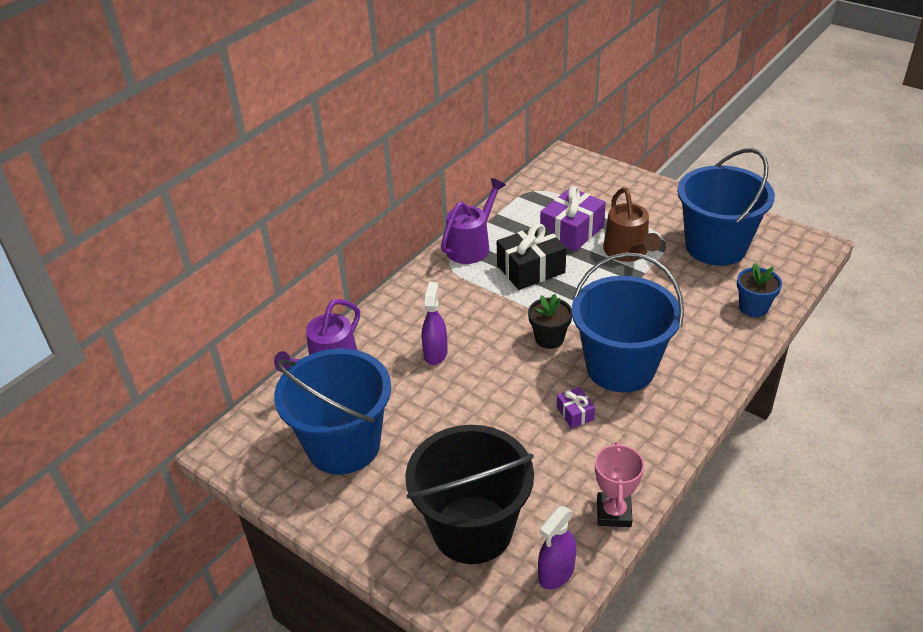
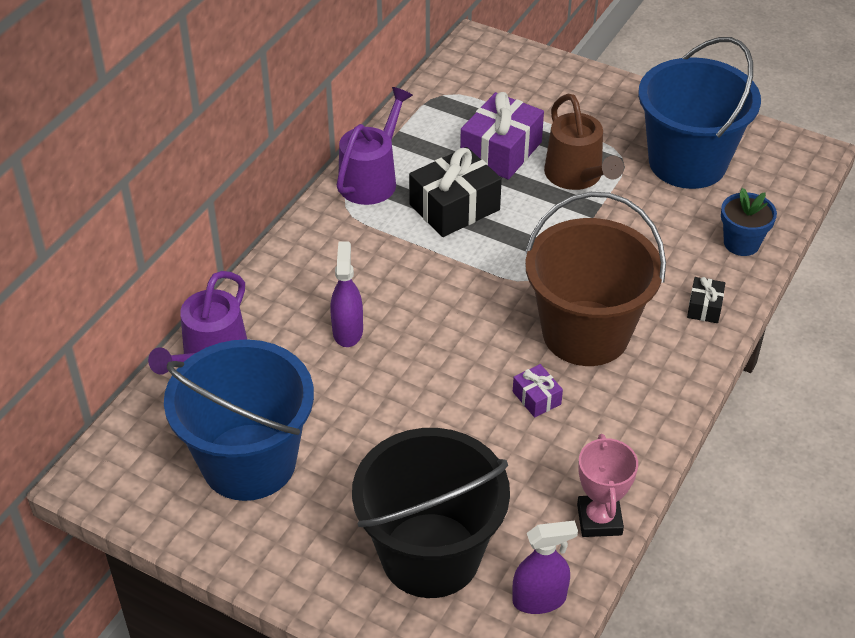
camera: 10 degrees left, 5 degrees up
black flower pot [528,294,572,349] -> none
purple spray bottle [538,506,576,590] -> purple spray bottle turned 135 degrees counterclockwise [512,520,578,614]
blue bucket [572,253,684,392] -> brown bucket [525,192,666,366]
none -> black gift [687,277,725,323]

